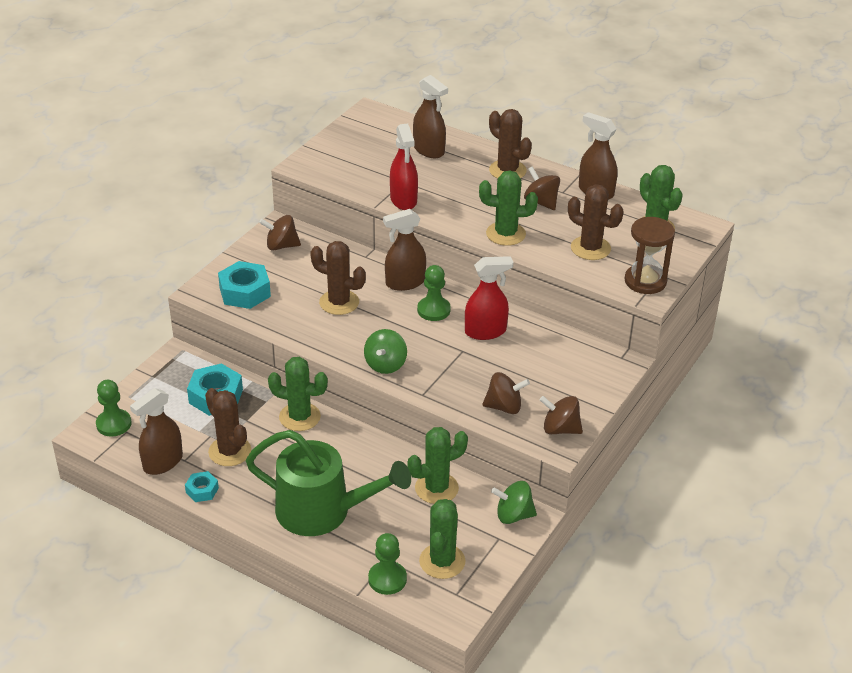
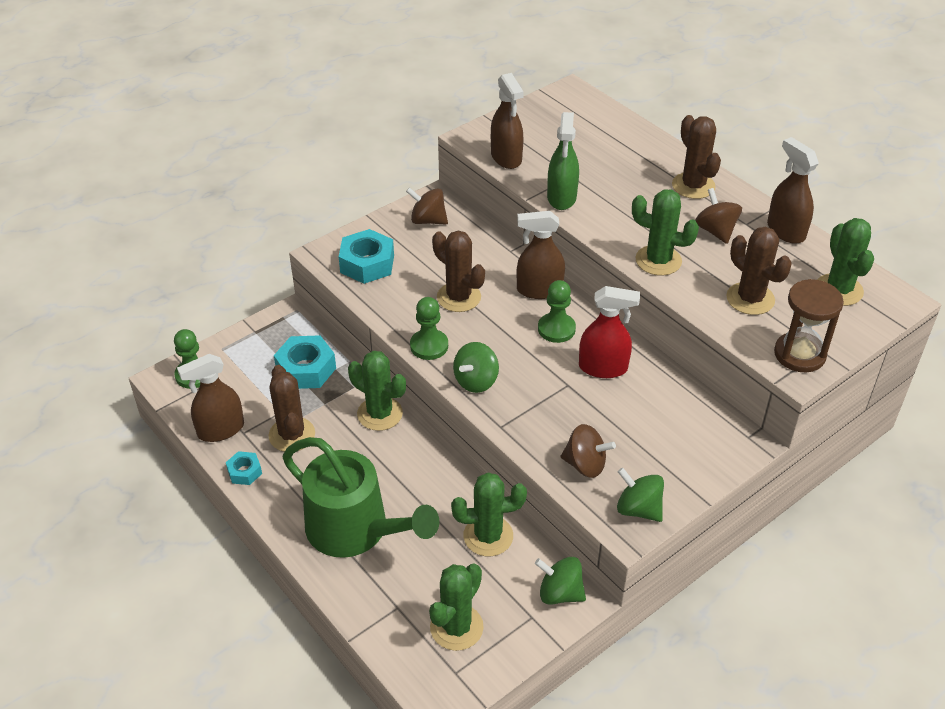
camera: 20 degrees right, 5 degrees up
green pawn [368,533,407,595] -> green pawn moved to [410,297,448,360]
red spray bottle [390,124,418,210] -> green spray bottle [547,112,579,210]
brown spray bottle [413,75,448,158] -> brown spray bottle moved to [491,73,524,169]
brown spinning top [540,396,583,434] -> green spinning top [617,468,664,522]

